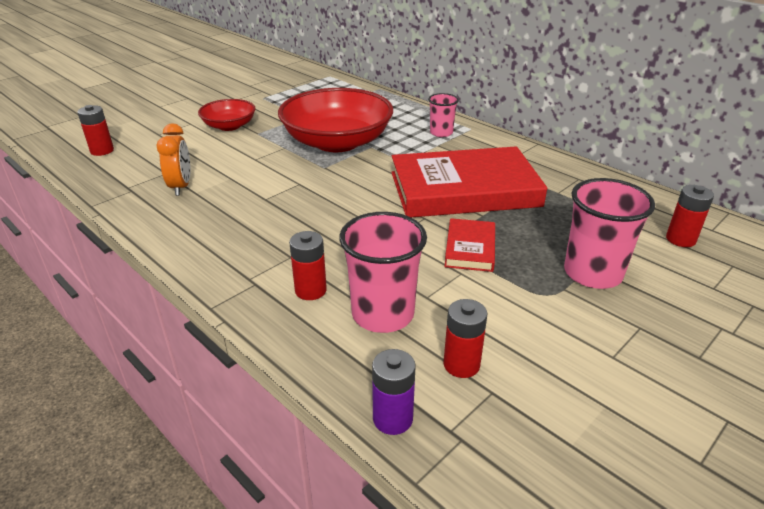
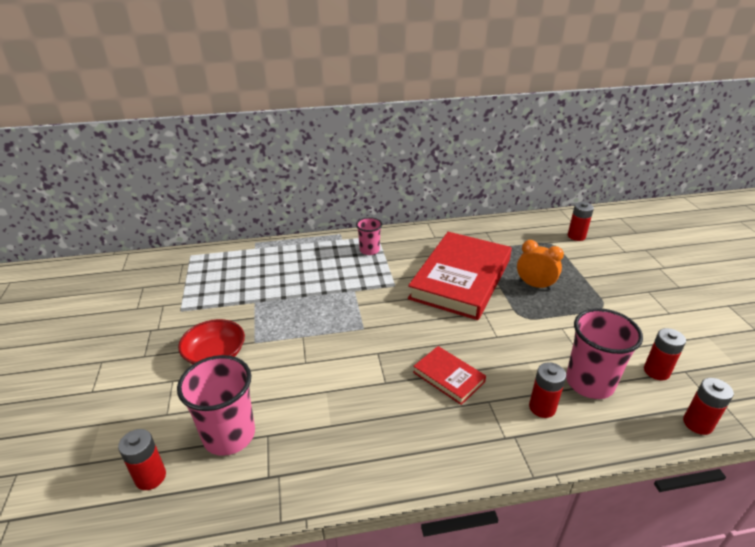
camera: 55 degrees left, 0 degrees up
orange clock [157,123,190,196] -> orange clock moved to [517,240,564,290]
red bowl [278,88,393,152] -> none
purple battery [372,349,416,435] -> red battery [683,378,734,435]
red book [444,218,495,272] -> red book moved to [413,346,486,405]
pink cup [564,178,655,289] -> pink cup moved to [177,355,255,456]

